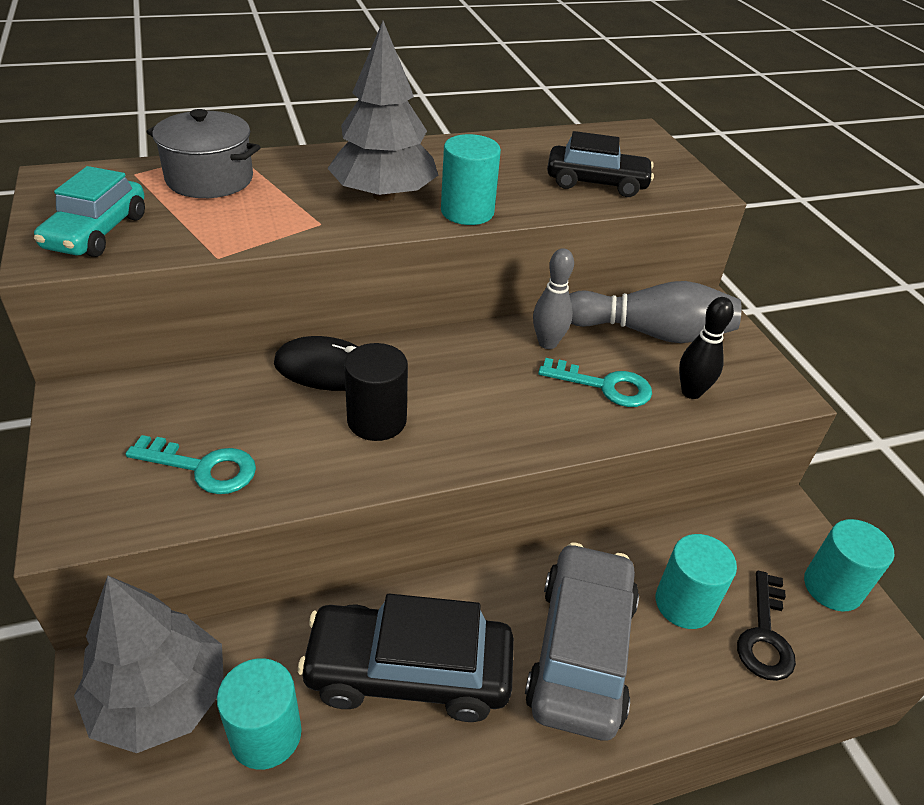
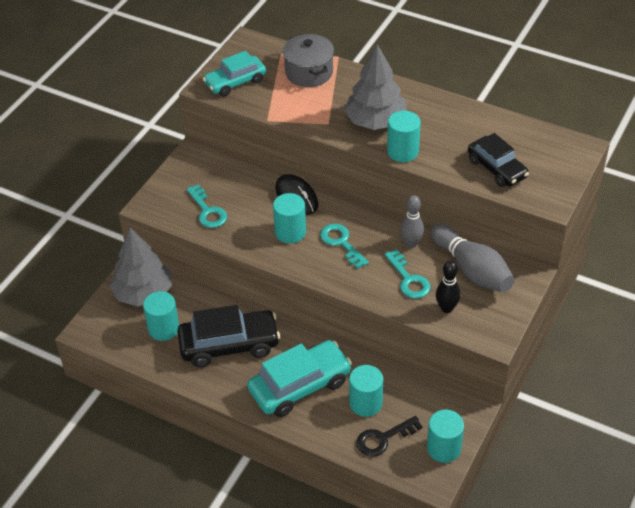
camera: 50 degrees right, 5 degrees up
black car [298,594,514,722] -> black car turned 120 degrees clockwise [177,305,280,367]
black cylinder [344,343,408,441] -> turquoise cylinder [273,193,306,243]
grey car [525,542,639,740] -> turquoise car [247,340,352,417]
none -> turquoise key [320,223,369,269]

